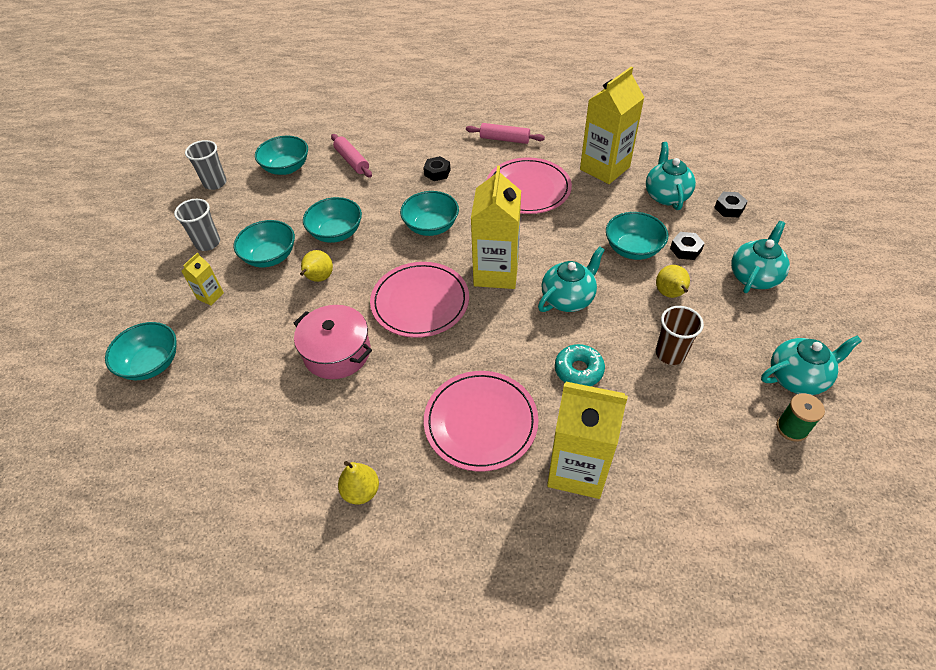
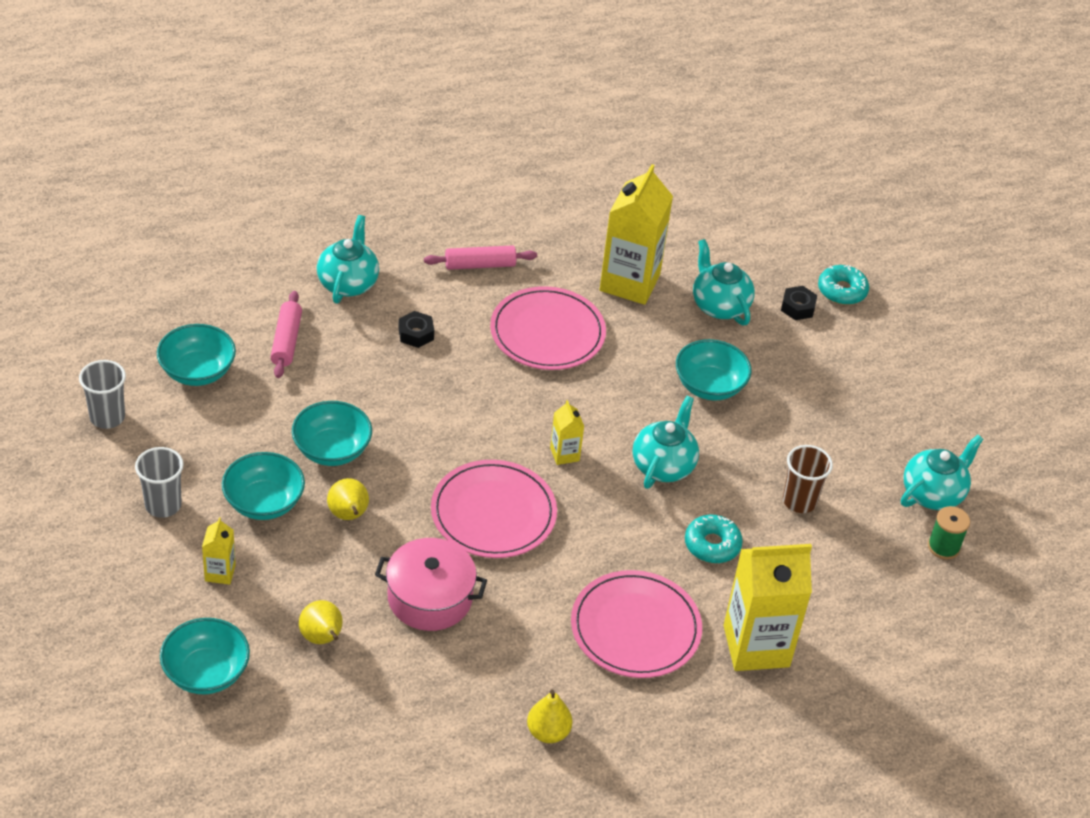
camera: 30 degrees left, 5 degrees down
pink rolling pin [331,134,372,177] -> pink rolling pin turned 60 degrees clockwise [270,291,302,378]
turquoise bowl [400,191,459,236] -> none
yellow carton [471,166,521,289] -> yellow carton [550,400,584,465], size x0.46
yellow pear [656,265,690,298] -> yellow pear moved to [299,600,343,644]
black nut [670,232,705,260] -> none
turquoise teapot [731,221,790,293] -> turquoise teapot moved to [317,215,379,304]
none -> turquoise donut [818,265,869,305]

